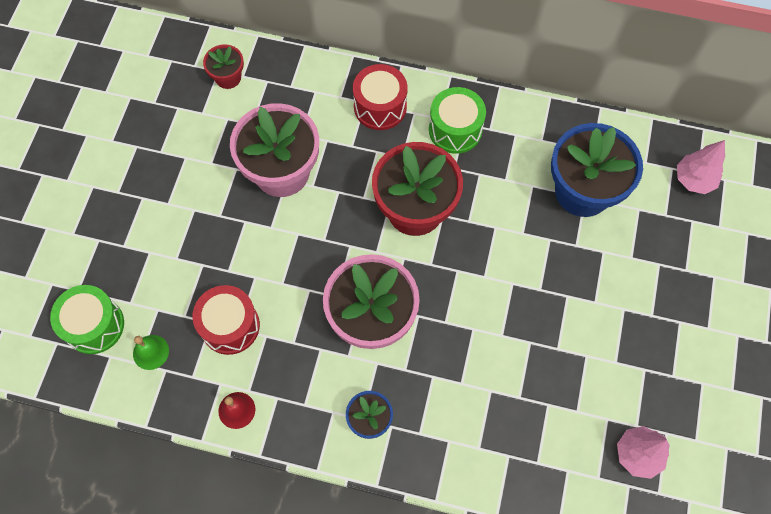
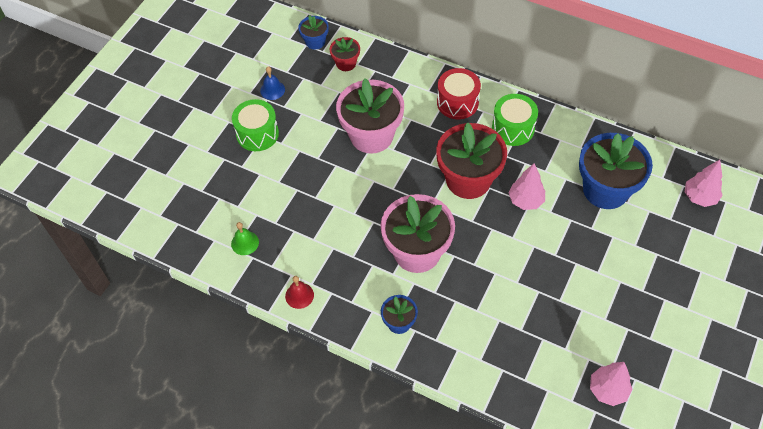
camera: 15 degrees right, 10 degrees down
green drum [50,285,124,354] -> green drum moved to [232,99,279,151]
red drum [192,285,260,355] -> none
none -> blue bell [260,66,285,100]
none -> blue flower pot [298,15,329,49]
none -> pink tree [509,164,545,210]

